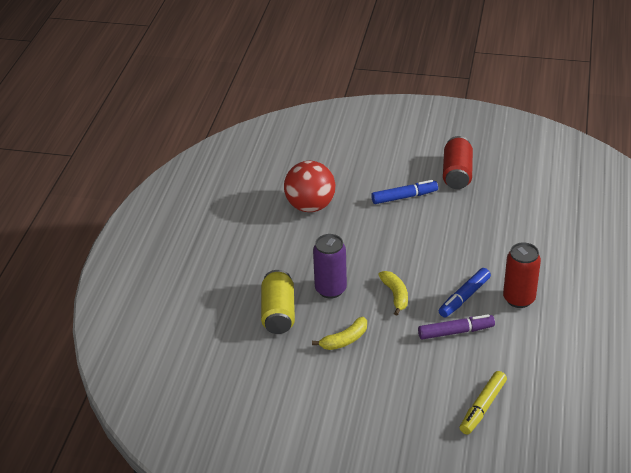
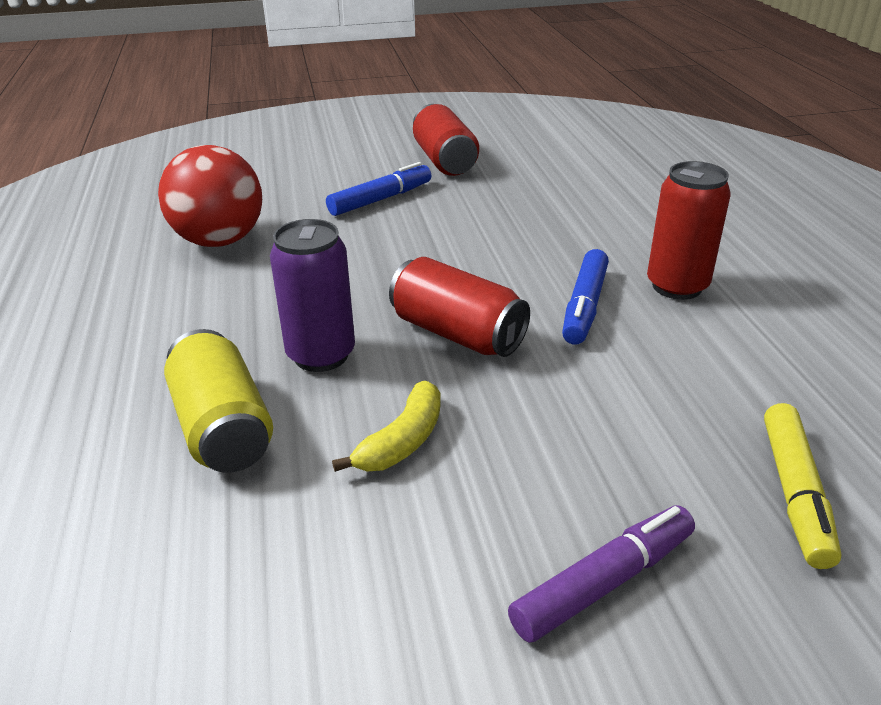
camera: 25 degrees left, 5 degrees down
yellow banana [378,271,408,315] -> red can [389,257,530,357]
purple marker [418,314,495,339] -> purple marker moved to [508,505,695,643]

